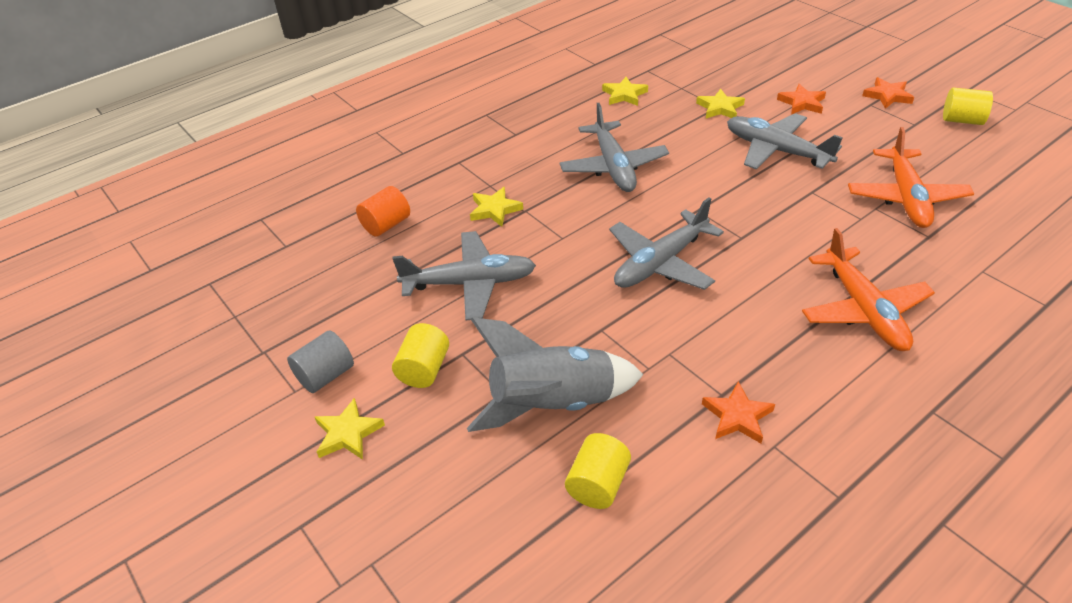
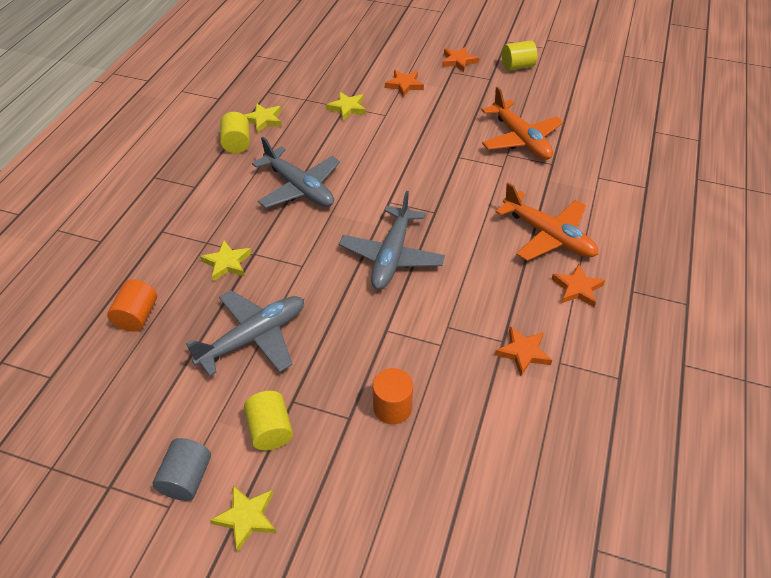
camera: 35 degrees left, 5 degrees up
grey rocket [467,317,643,432] -> orange cylinder [373,368,413,424]
yellow cylinder [565,433,631,509] -> yellow cylinder moved to [220,112,250,153]
grey plane [727,113,843,170] -> none
none -> orange star [552,264,605,307]

